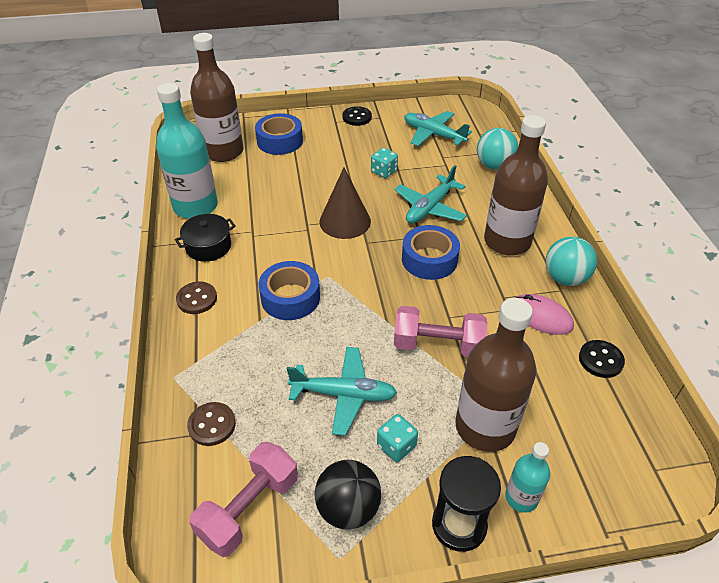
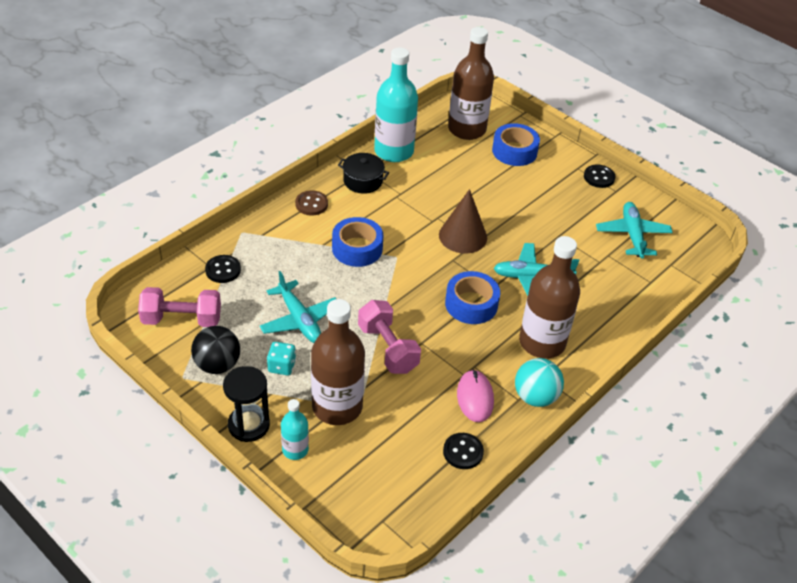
camera: 50 degrees right, 0 degrees up
brown button [187,402,236,446] -> black button [205,255,241,283]
turquoise dice [371,148,398,178] -> none
turquoise ball [477,128,518,170] -> none

